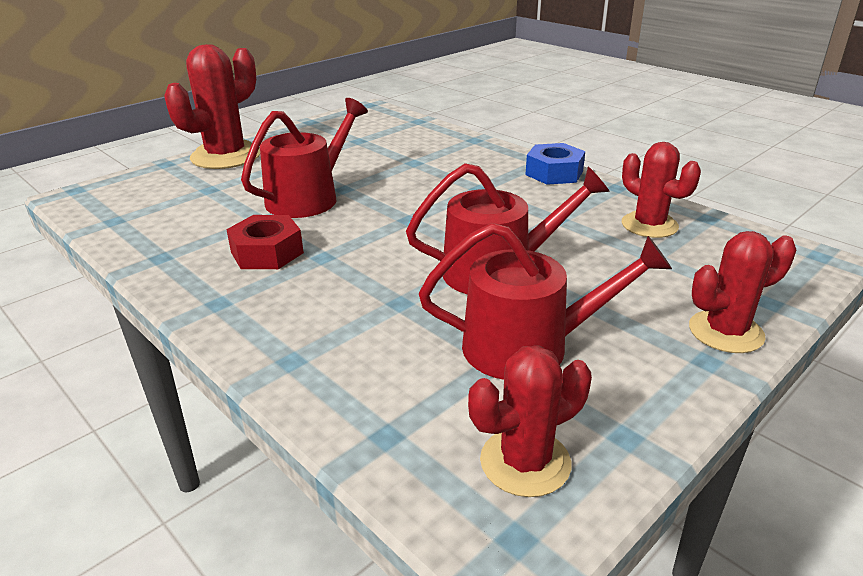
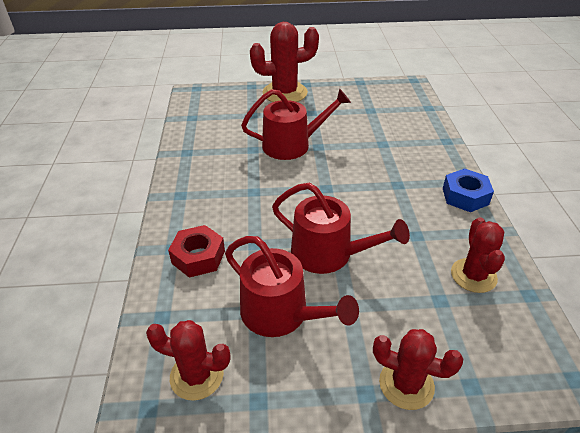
camera: 40 degrees right, 10 degrees up
red nut [226,215,304,269] -> red nut moved to [168,225,225,278]

